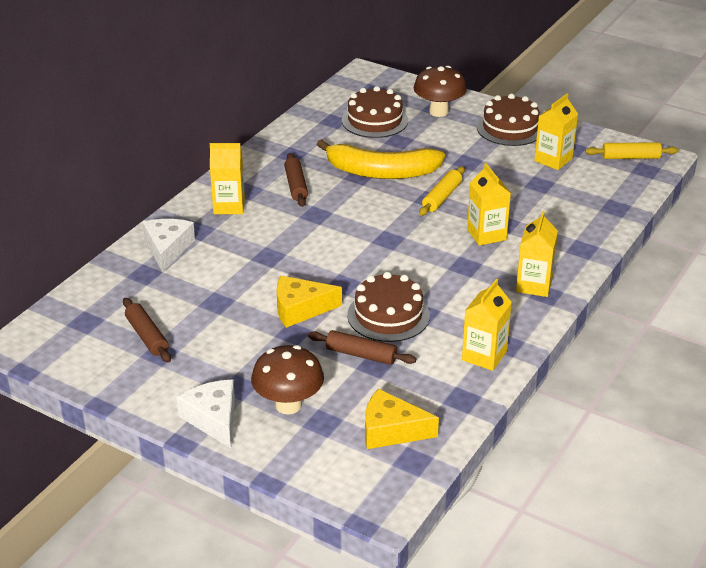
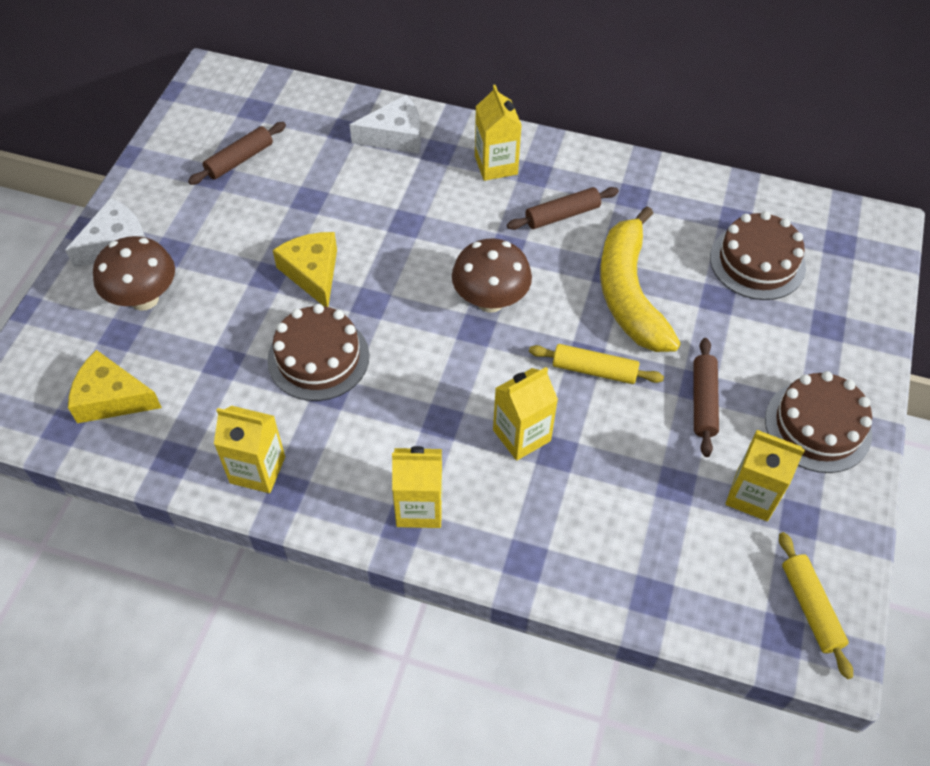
camera: 75 degrees right, 20 degrees up
brown rolling pin [308,330,416,365] -> brown rolling pin moved to [693,338,719,457]
yellow cheese [365,389,439,449] -> yellow cheese turned 75 degrees counterclockwise [68,350,162,423]
brown mushroom [414,66,467,117] -> brown mushroom moved to [452,238,532,313]

